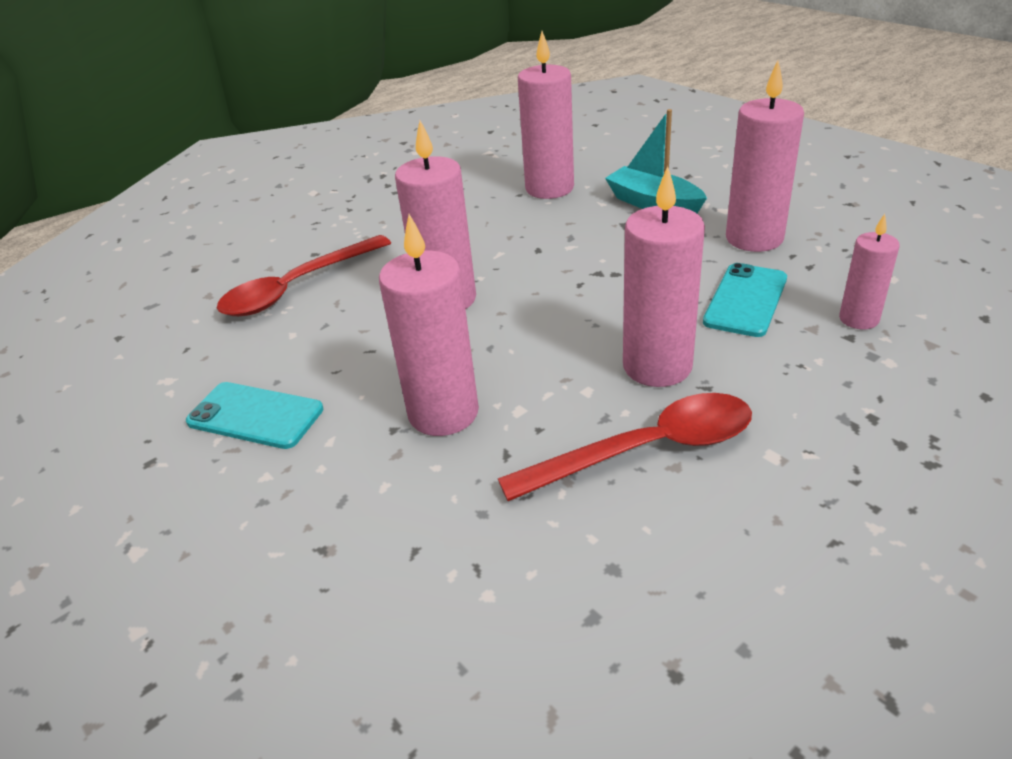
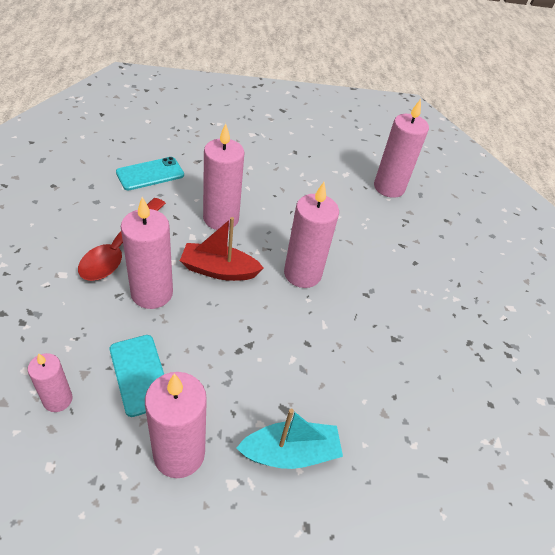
camera: 120 degrees right, 10 degrees up
turquoise phone [186,382,323,449] -> turquoise phone moved to [116,157,184,191]
red spoon [217,235,391,316] -> none
pink candle [518,31,574,199] -> pink candle moved to [374,99,429,198]
none -> red boat [180,217,264,281]

